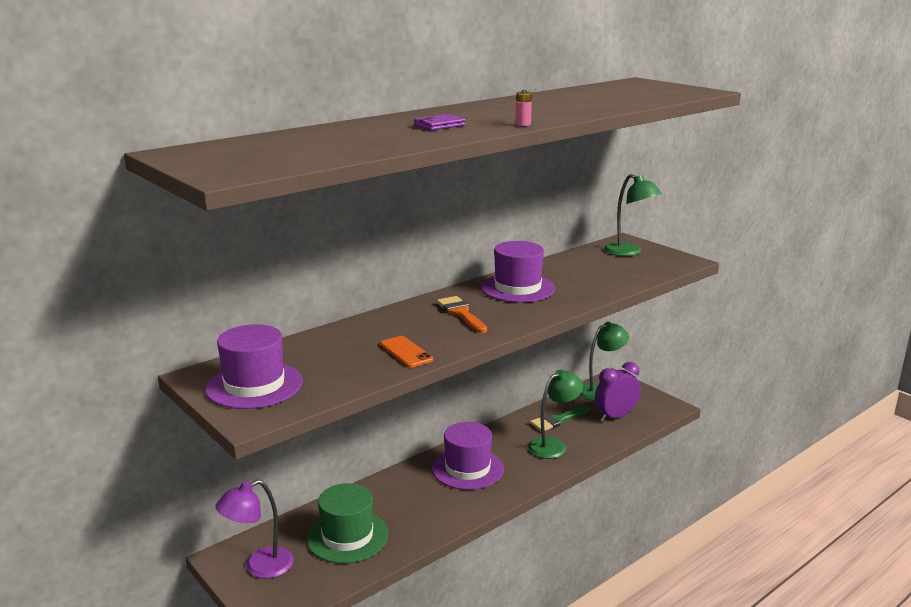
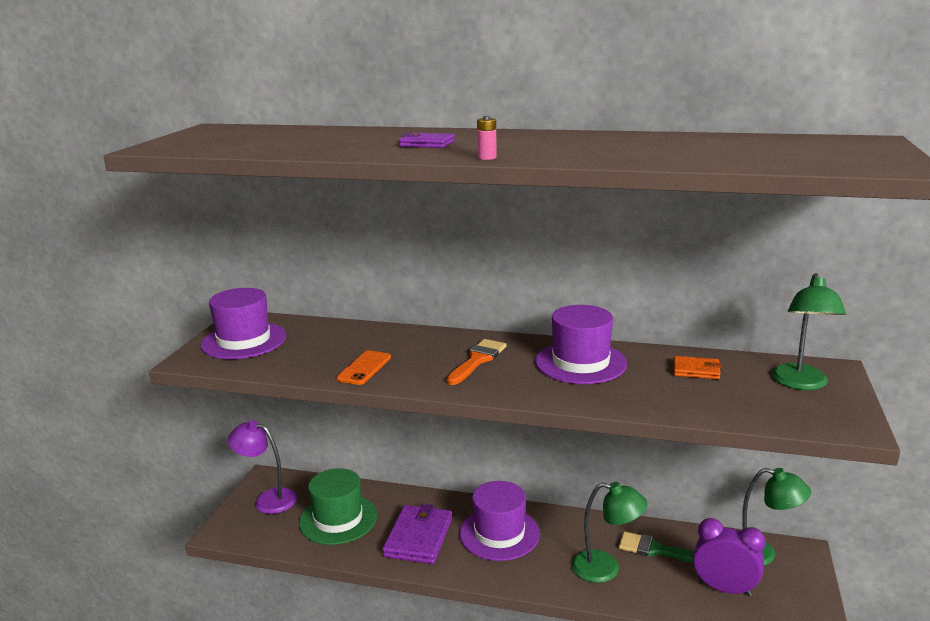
camera: 55 degrees right, 0 degrees up
none -> purple wallet [382,504,452,564]
none -> orange wallet [674,356,721,379]

